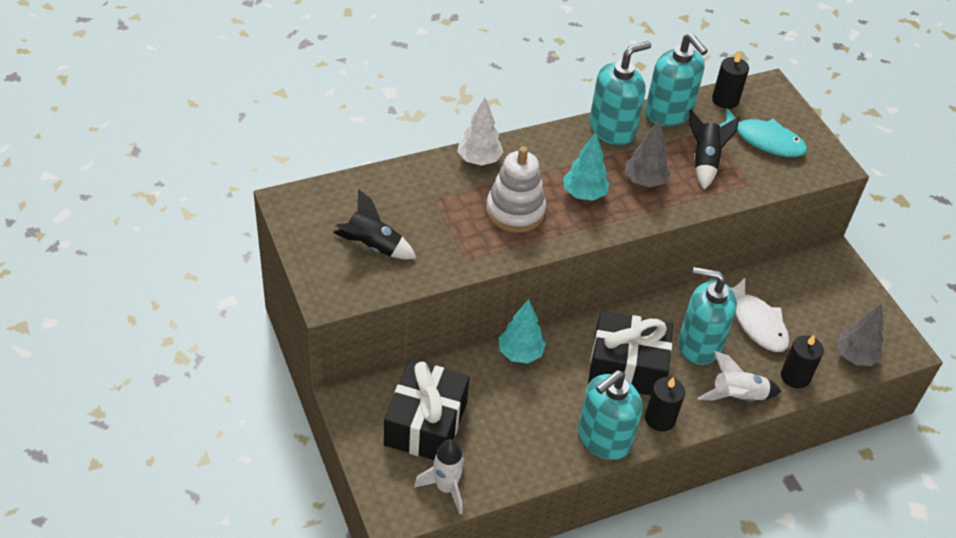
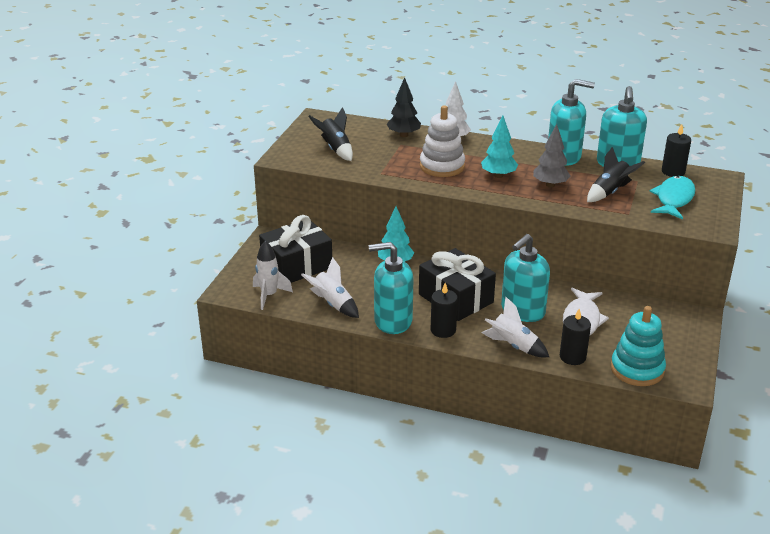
camera: 45 degrees right, 15 degrees down
turquoise soap dispenser [678,267,737,365] -> turquoise soap dispenser turned 105 degrees counterclockwise [501,234,550,322]
turquoise fish [719,108,807,157] -> turquoise fish turned 135 degrees counterclockwise [650,176,695,219]
grey tree [836,303,884,366] -> turquoise stacking toy [611,306,666,386]
none -> white rocket [301,257,359,318]
none -> black tree [387,77,421,137]

